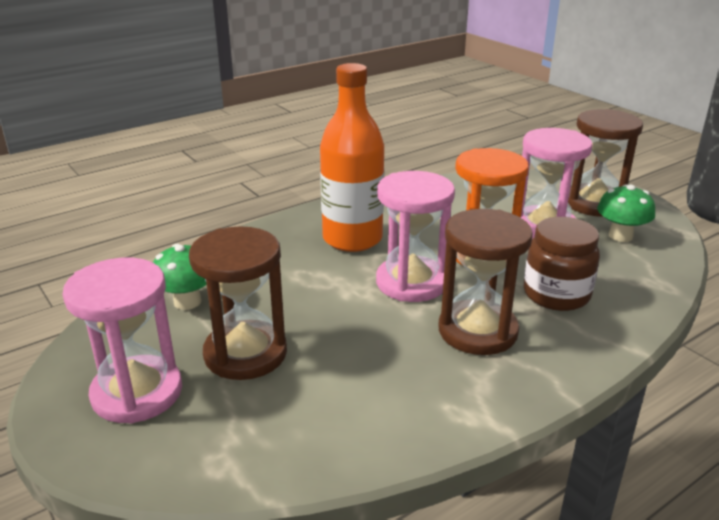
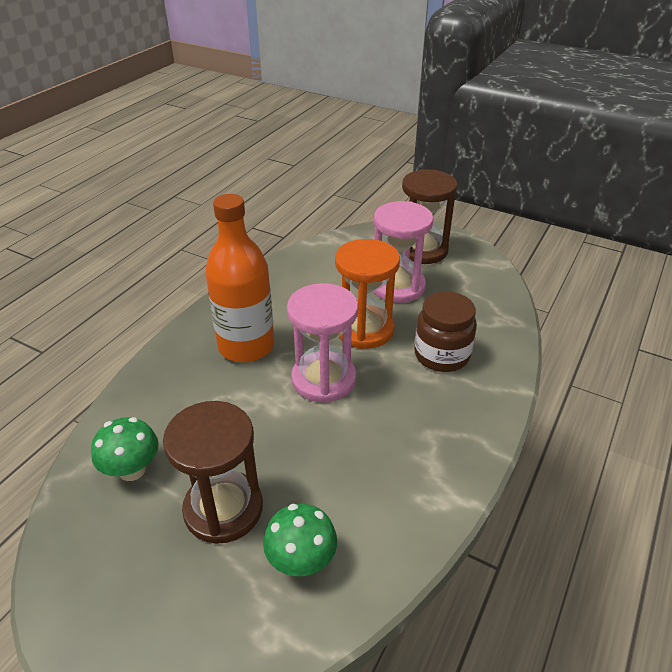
camera: 25 degrees left, 10 degrees up
pink hourglass [63,258,182,423] -> none
brown hourglass [438,209,533,355] -> none
green mushroom [597,185,655,242] -> green mushroom moved to [263,504,337,576]

